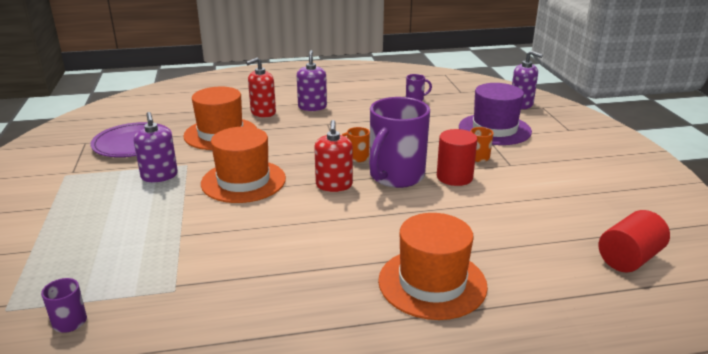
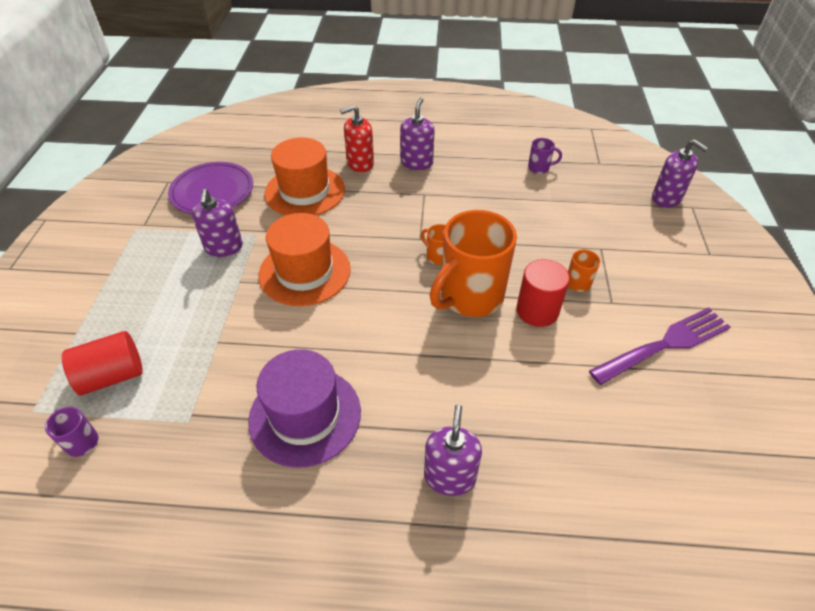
camera: 15 degrees right, 20 degrees up
red soap dispenser [314,120,353,192] -> none
purple mug [369,97,430,188] -> orange mug [430,210,517,317]
orange hat [378,213,488,320] -> purple soap dispenser [424,405,482,496]
purple hat [459,83,532,145] -> purple hat moved to [248,349,361,468]
red cylinder [599,210,670,272] -> red cylinder moved to [62,331,143,395]
none -> purple fork [589,307,730,385]

